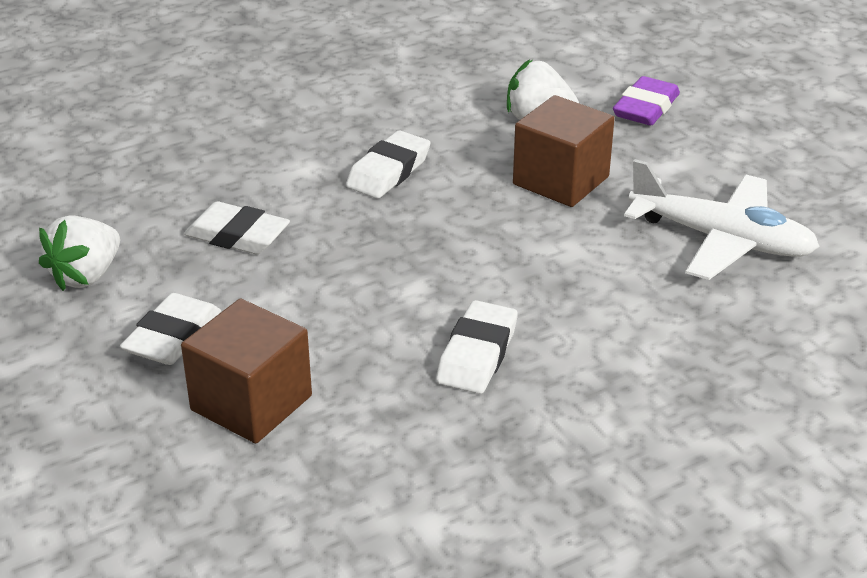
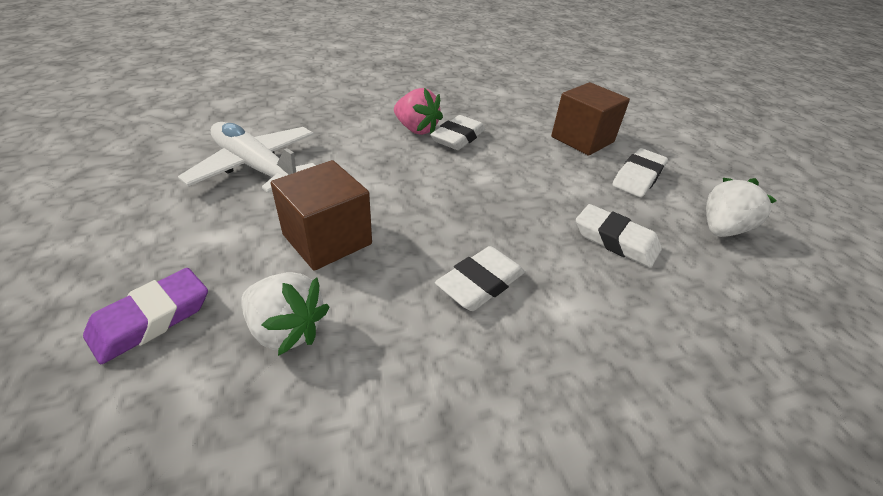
camera: 170 degrees left, 5 degrees up
none -> pink strawberry [394,88,443,135]

